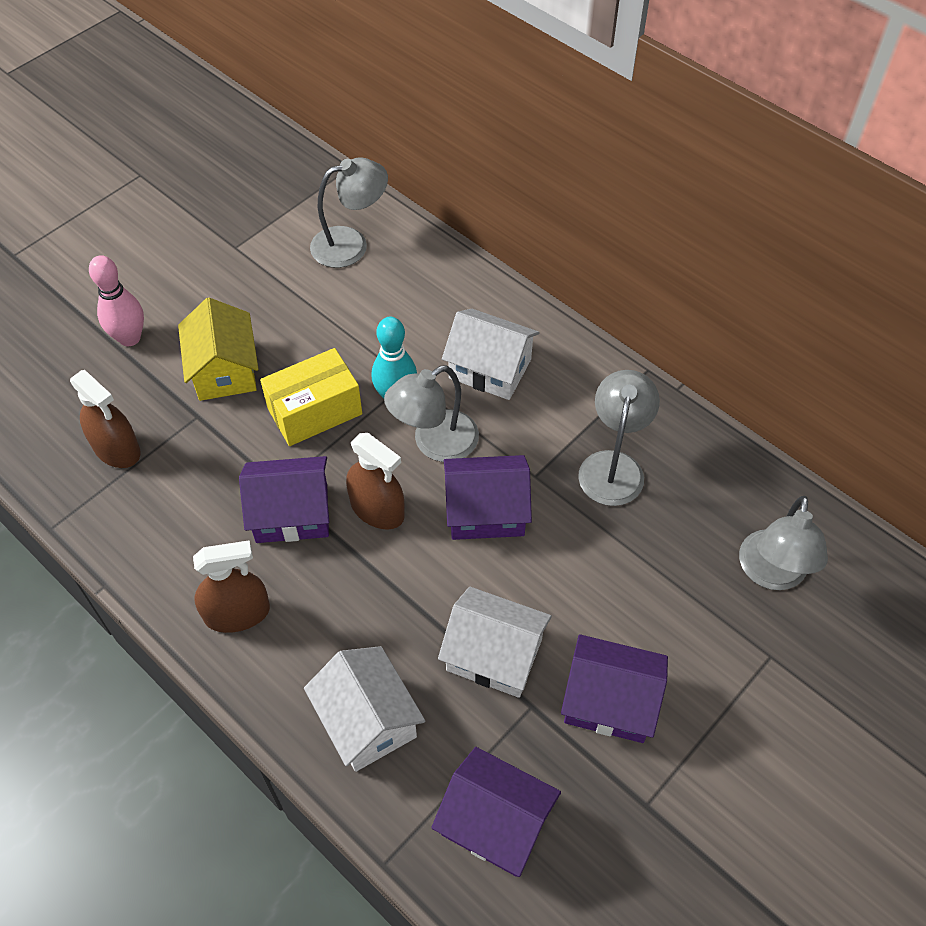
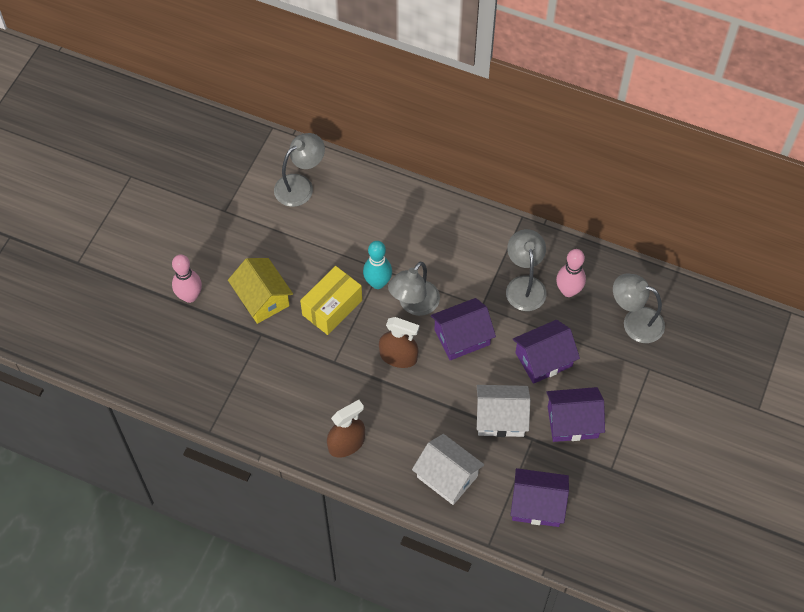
camera: 20 degrees left, 5 degrees up
brown spray bottle [70,370,141,468] -> none
purple house [239,456,329,543] -> purple house moved to [513,320,580,384]
white house [442,309,540,400] -> none
grey lamp [739,496,828,590] -> grey lamp turned 120 degrees clockwise [613,274,665,343]
none -> pink bowling pin [556,249,586,297]

